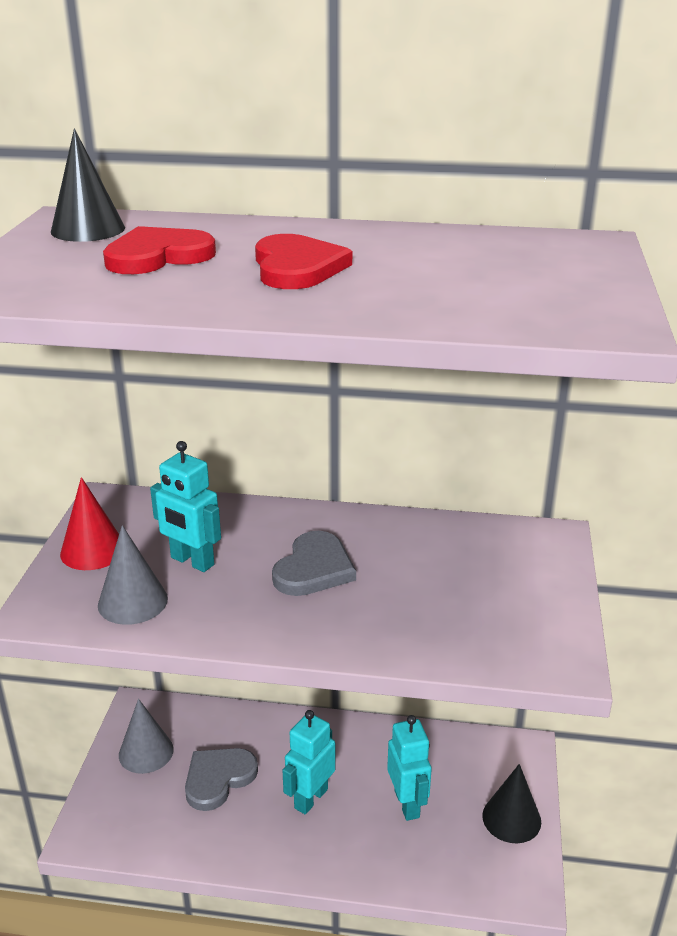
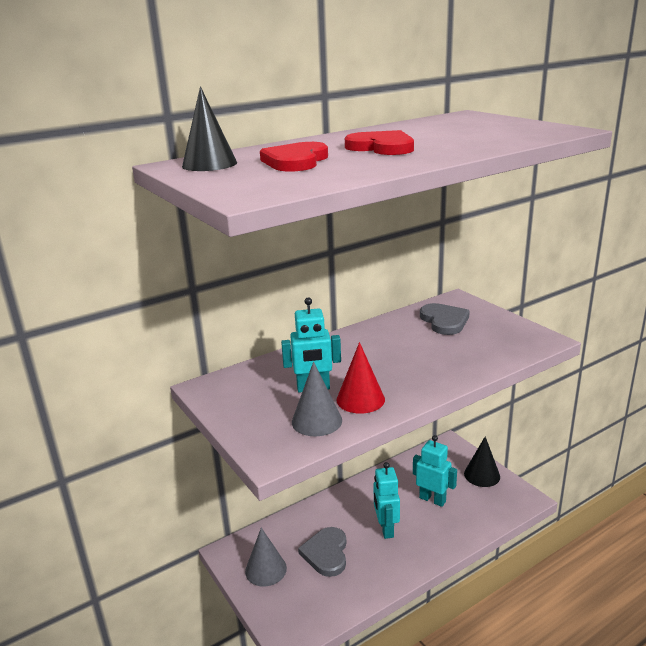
camera: 40 degrees left, 5 degrees down
red cone [60,477,119,570] -> red cone moved to [337,342,385,414]
grey heart [272,531,356,596] -> grey heart moved to [420,303,470,335]

